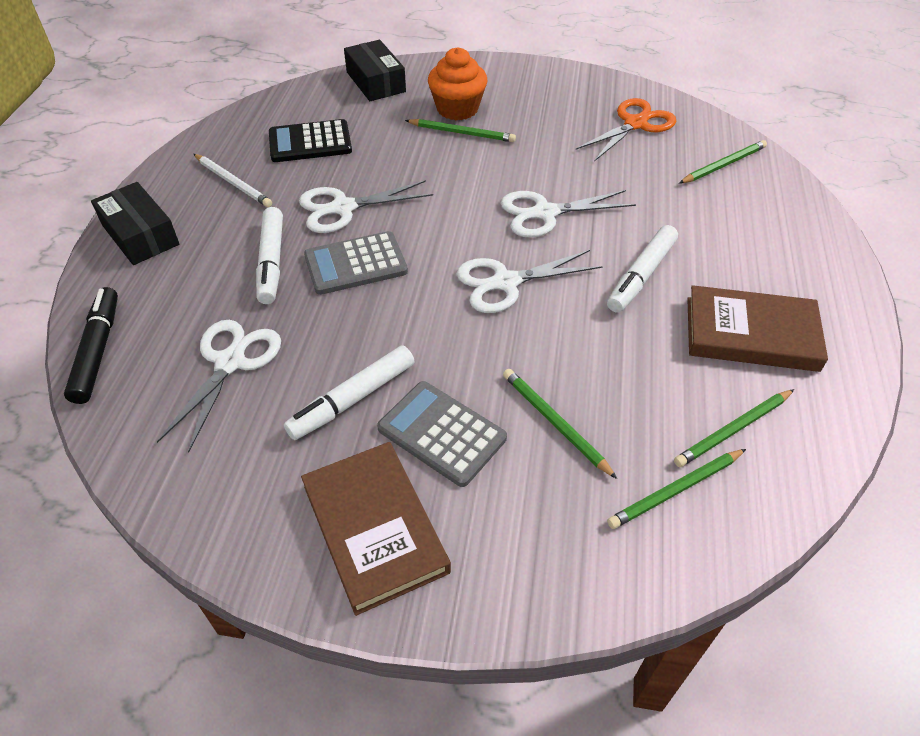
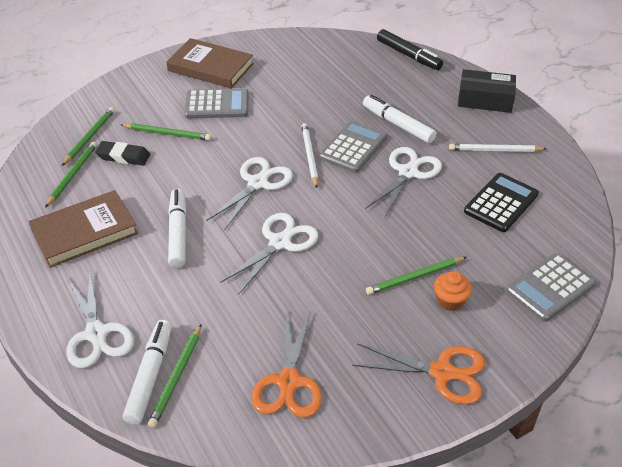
camera: 140 degrees right, 5 degrees down
white scissors [157,320,281,452] -> white scissors moved to [66,271,134,368]
white marker [284,345,414,440] -> white marker moved to [123,320,172,425]
black box [344,40,406,101] -> grey calculator [506,253,596,322]
orange cupcake [428,48,487,120] -> orange cupcake [434,271,472,311], size x0.61
none -> black eraser [95,141,150,166]
none -> white pencil [301,123,318,188]
none -> orange scissors [352,343,485,405]

